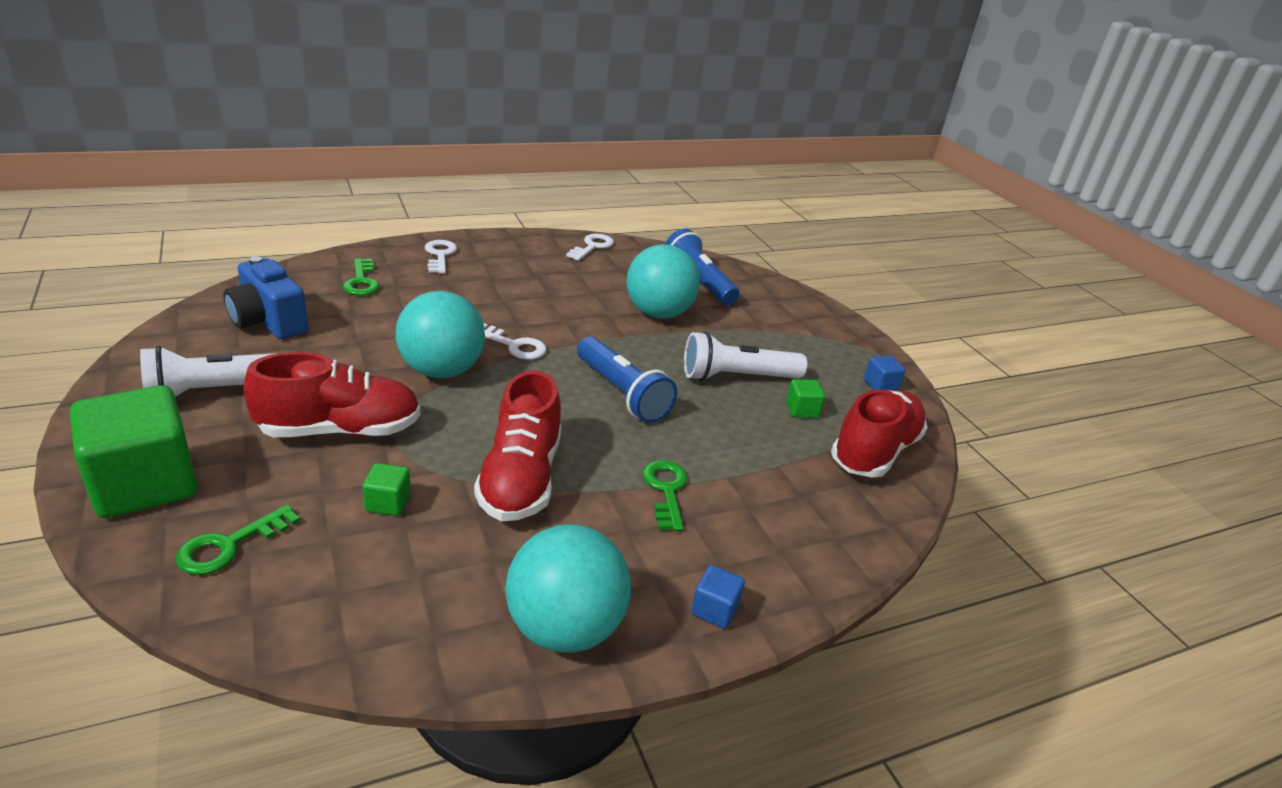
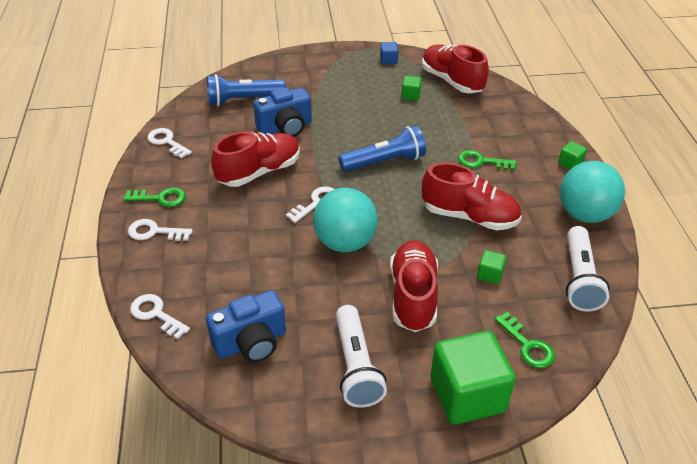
camera: 70 degrees left, 10 degrees up
green key [343,258,380,296] -> green key moved to [123,188,186,207]
turquoise ball [626,244,700,319] -> blue camera [253,88,312,137]
white flashlight [684,331,807,381] -> white flashlight moved to [566,226,610,312]
blue cube [691,565,745,629] -> green cube [558,141,587,169]
none -> white key [130,294,190,339]
none -> red shoe [211,132,300,187]

